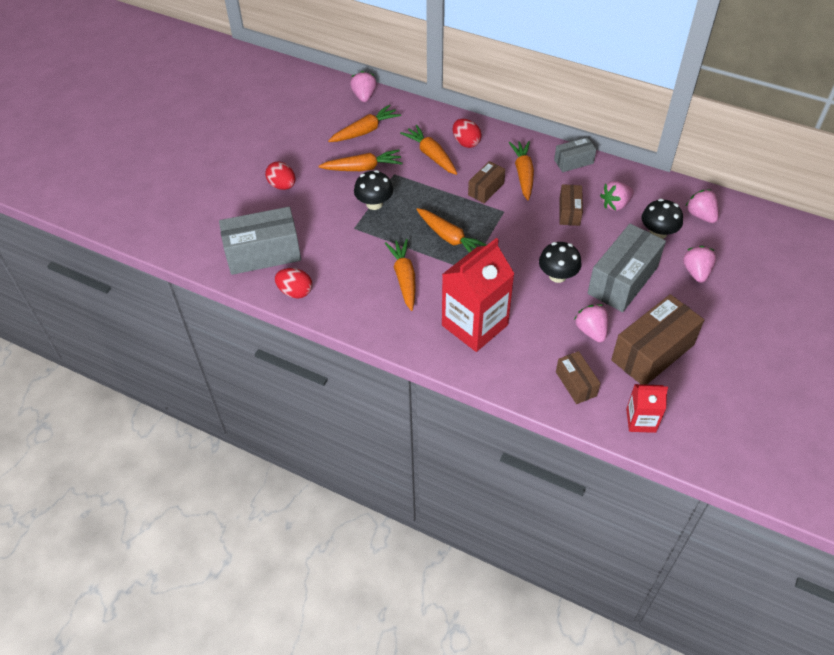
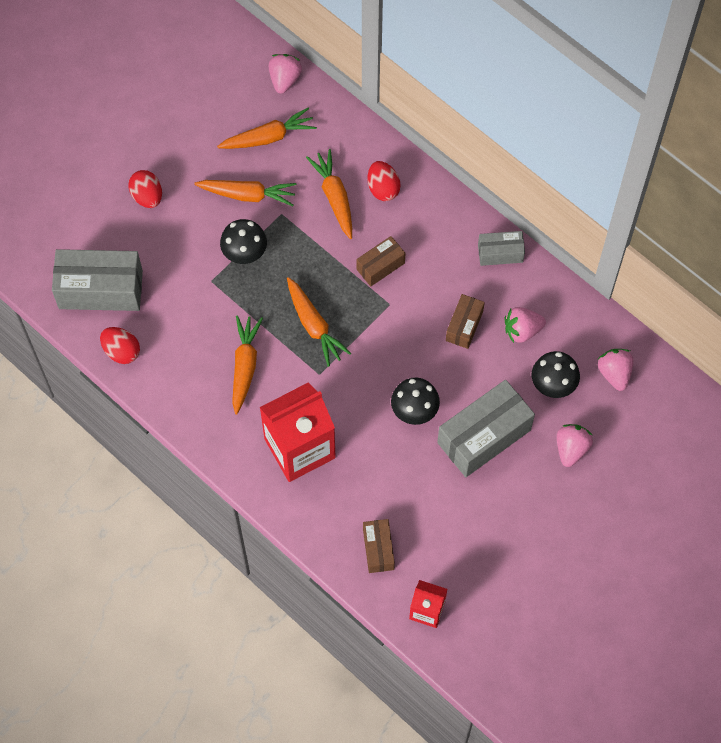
camera: 15 degrees right, 15 degrees up
orange carrot [509,141,534,200] -> none
pink strawberry [575,304,608,343] -> none
brown box [611,294,704,385] -> none

